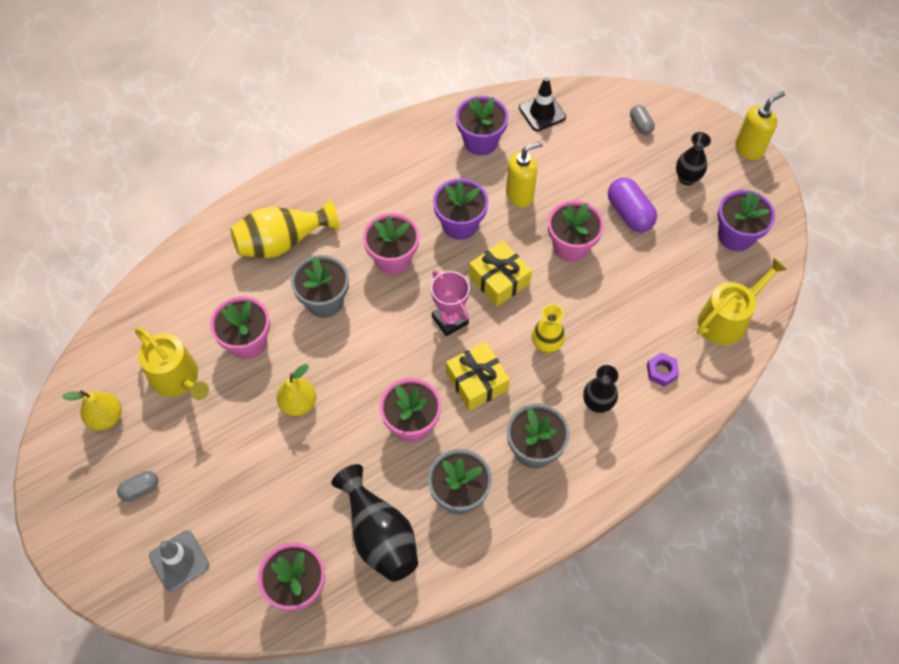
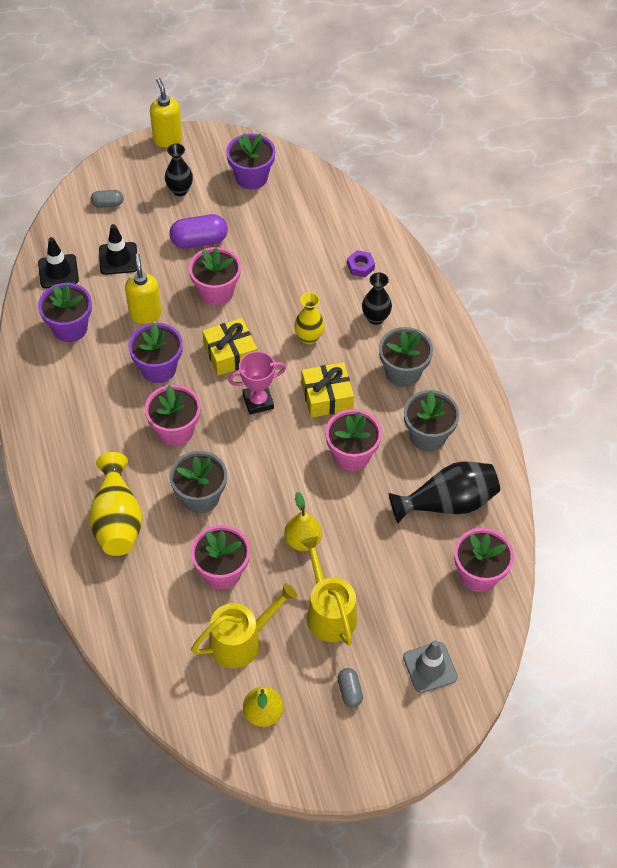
camera: 75 degrees left, 5 degrees down
yellow watering can [697,258,787,345] -> yellow watering can moved to [301,537,357,646]
none -> black traffic cone [99,224,137,275]

